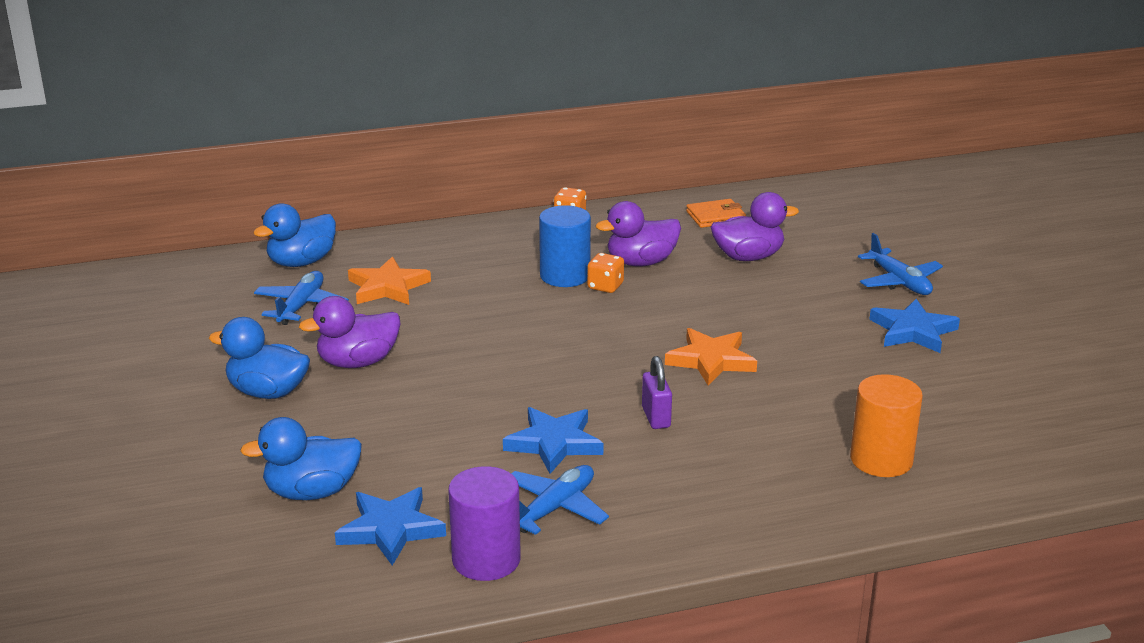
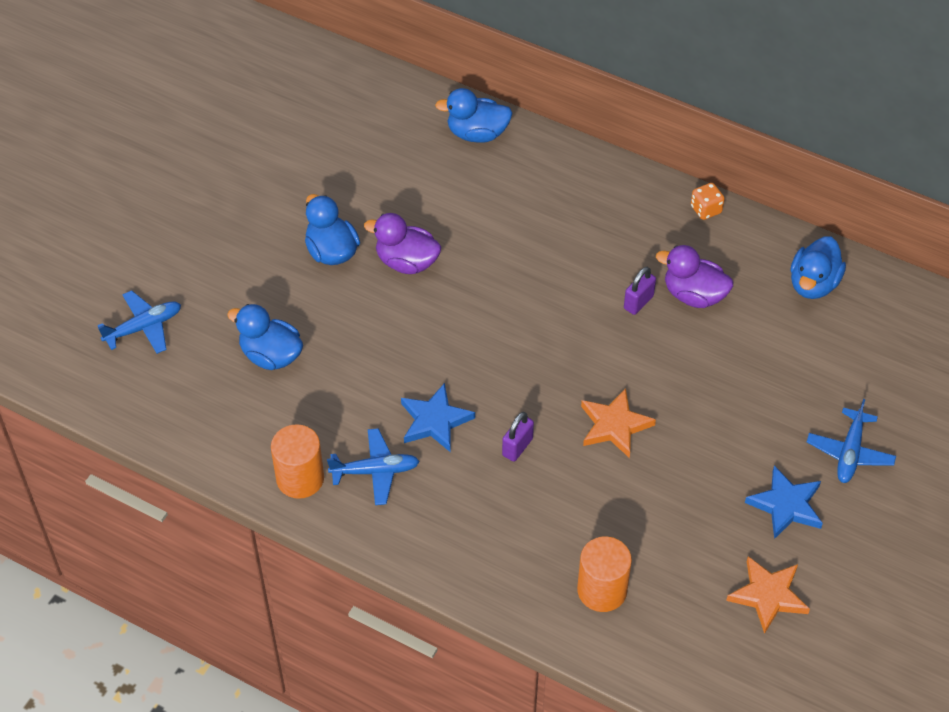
camera: 45 degrees right, 25 degrees up
blue plane [254,271,349,325] -> blue plane moved to [98,290,181,354]
blue star [335,487,446,566] -> none
orange star [348,256,431,305] -> orange star moved to [726,556,810,634]
purple cylinder [448,466,521,581] -> orange cylinder [271,424,324,499]
blue cylinder [539,205,591,287] -> none
orange dice [587,253,624,293] -> purple padlock [624,267,656,315]
orange wallet [686,199,746,228] -> blue duck [790,237,846,299]
purple duck [711,192,799,261] -> none

